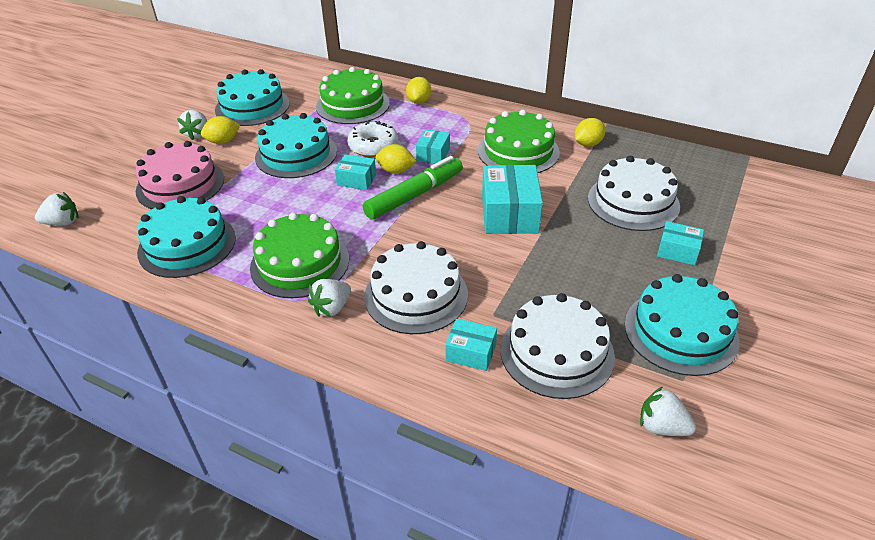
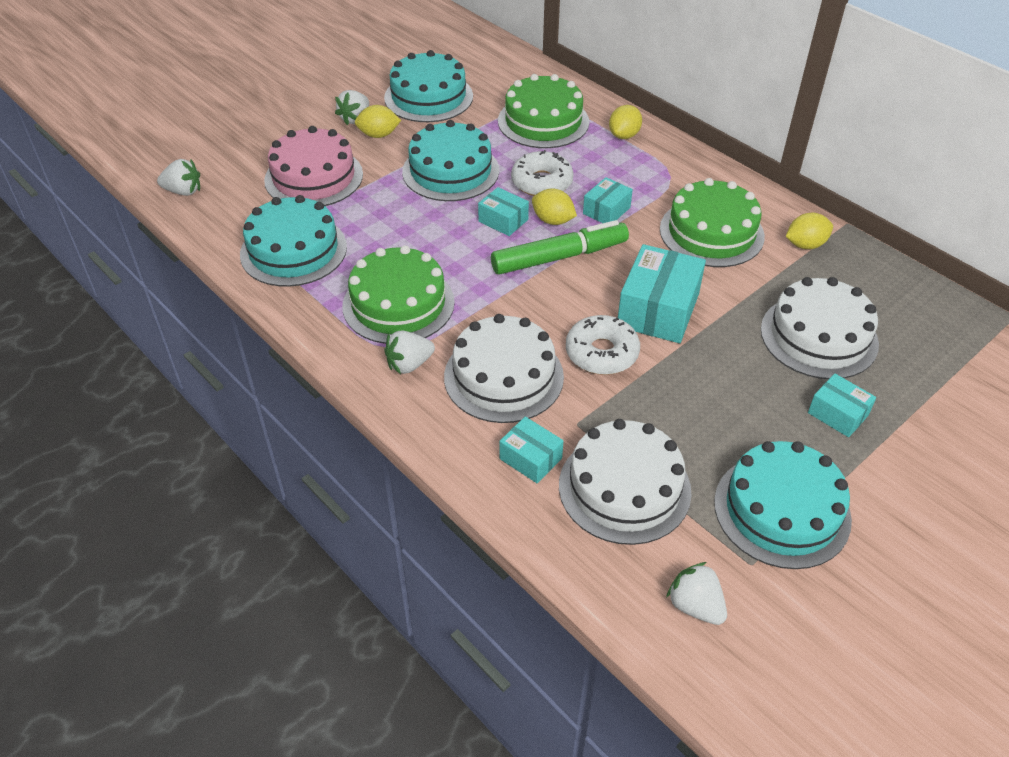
camera: 20 degrees right, 5 degrees up
none -> white donut [566,315,640,375]

